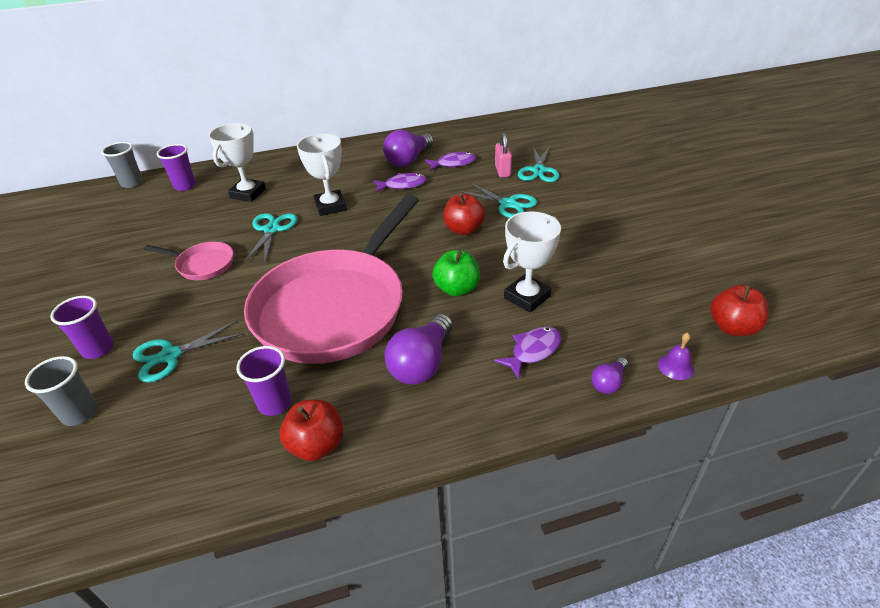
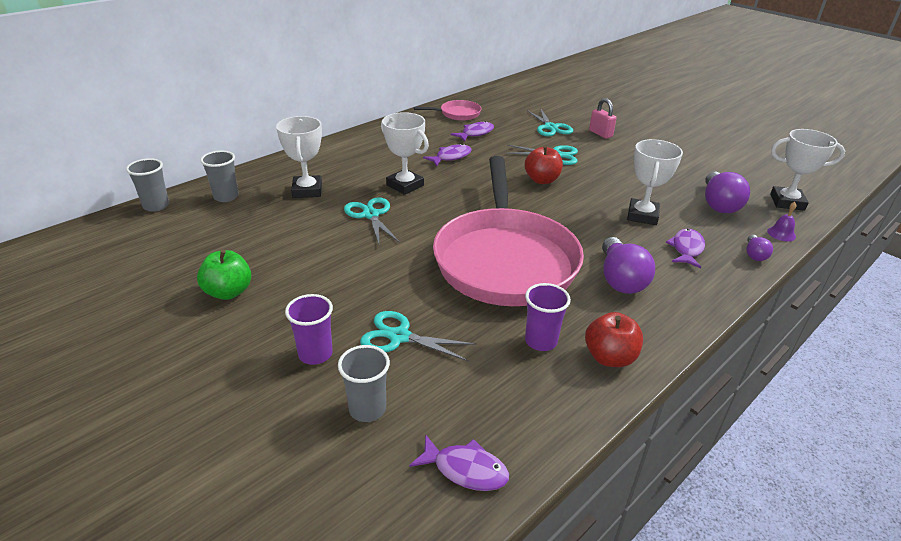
camera: 30 degrees left, 5 degrees down
turquoise scissors [133,320,244,383] -> turquoise scissors turned 75 degrees clockwise [360,311,476,362]
pink pan [144,242,234,280] -> pink pan moved to [414,100,481,121]
purple cup [157,144,196,191] -> grey cup [200,151,239,202]
purple light bulb [383,130,434,167] -> purple light bulb moved to [705,172,750,213]
green apple [432,250,480,296] -> green apple moved to [197,250,251,300]
pink padlock [495,132,512,178] -> pink padlock moved to [589,98,616,139]
red apple [710,284,769,336] -> white trophy [770,129,845,211]
none -> purple fish [409,434,509,491]

